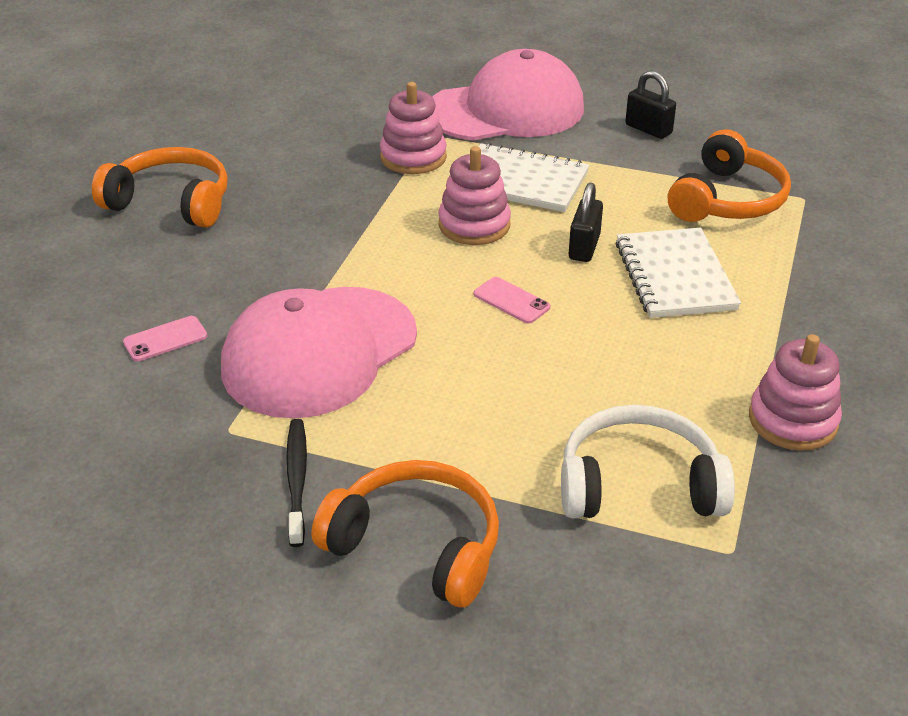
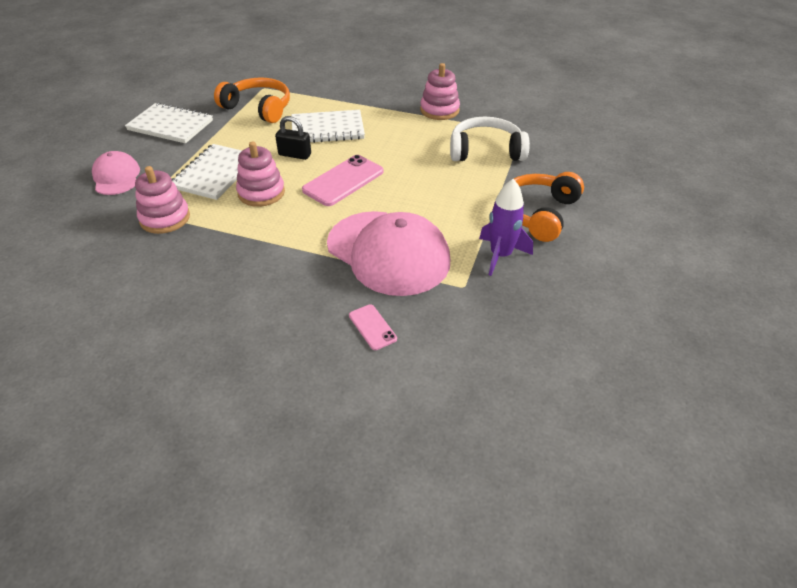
camera: 90 degrees left, 5 degrees up
orange headphones [92,147,228,228] -> none
black toothbrush [286,419,307,547] -> purple rocket [479,179,533,276]
pink cap [432,49,584,141] -> pink cap [92,151,140,195], size x0.53
pink phone [474,277,550,324] -> pink phone [302,155,384,206], size x1.87
white headphones [561,405,735,518] -> white headphones turned 90 degrees clockwise [450,117,530,161]
black padlock [625,70,676,139] -> white notebook [125,103,213,143]

